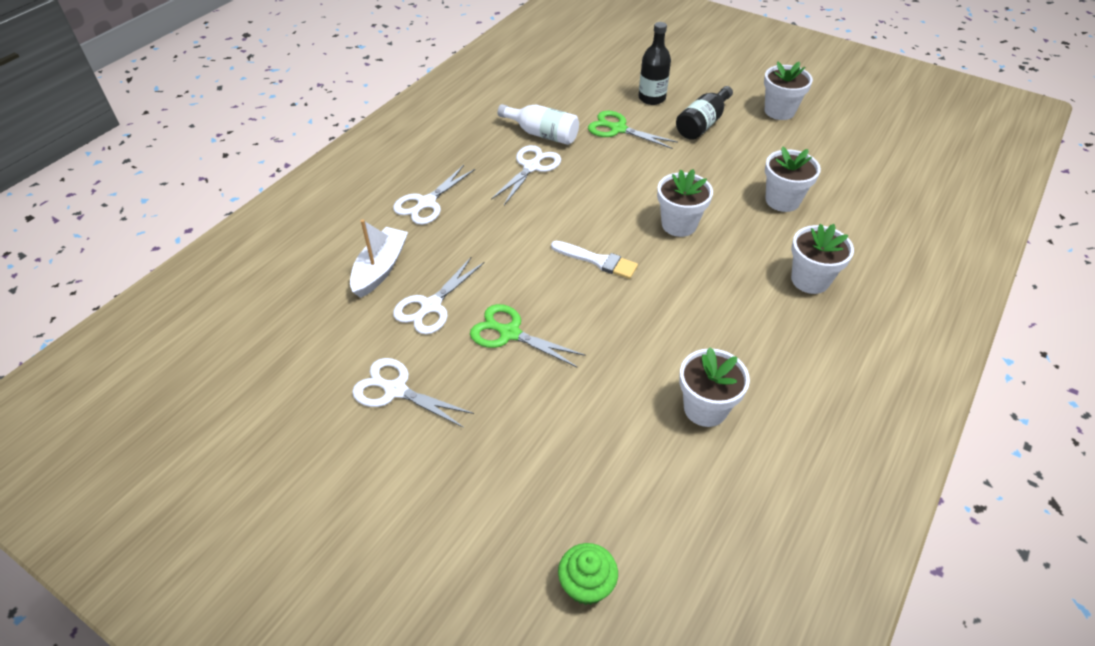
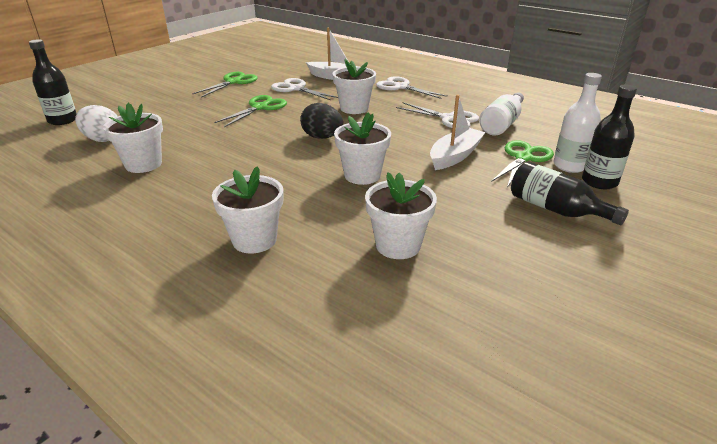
camera: 95 degrees right, 15 degrees down
white scissors [352,358,474,428] -> green scissors [192,72,258,98]
white brush [551,241,638,279] -> black egg [300,103,343,139]
green cupcake [558,543,618,605] -> black bottle [29,39,77,125]
white flower pot [764,61,813,120] -> white flower pot moved to [332,59,376,114]
none -> white egg [75,105,118,142]
none -> white boat [430,94,486,170]
none -> white bottle [553,73,602,173]

